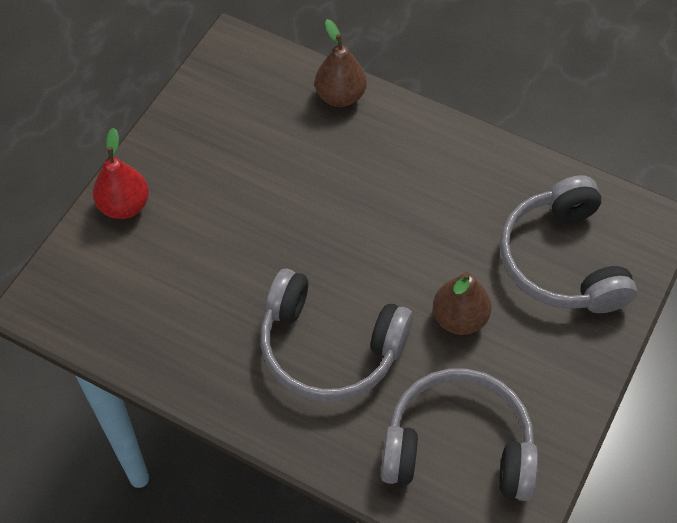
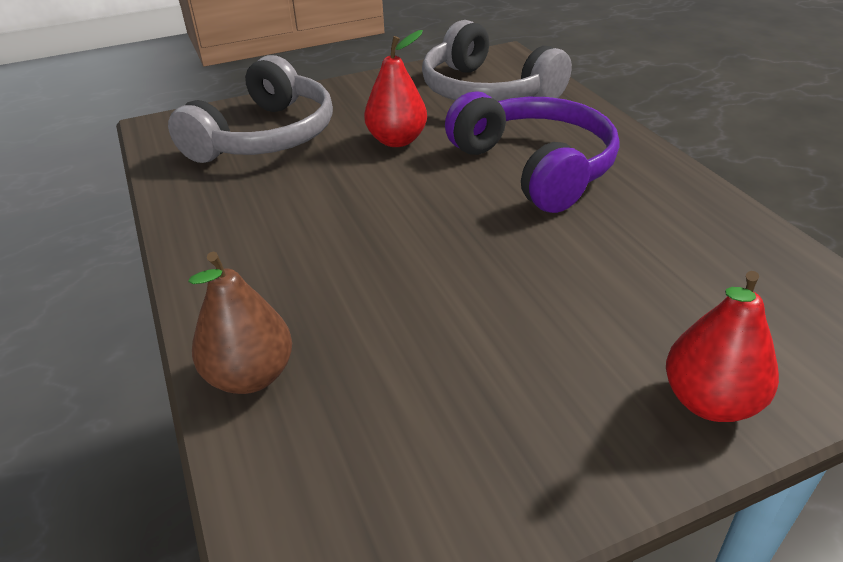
camera: 140 degrees left, 20 degrees down
grey headphones [261,269,413,402] -> purple headphones [445,91,619,213]
brown pear [433,272,491,335] -> red pear [364,30,427,147]

